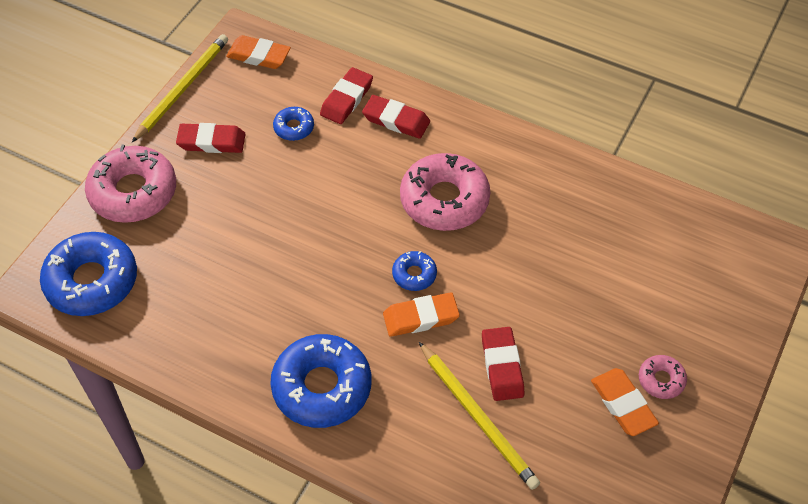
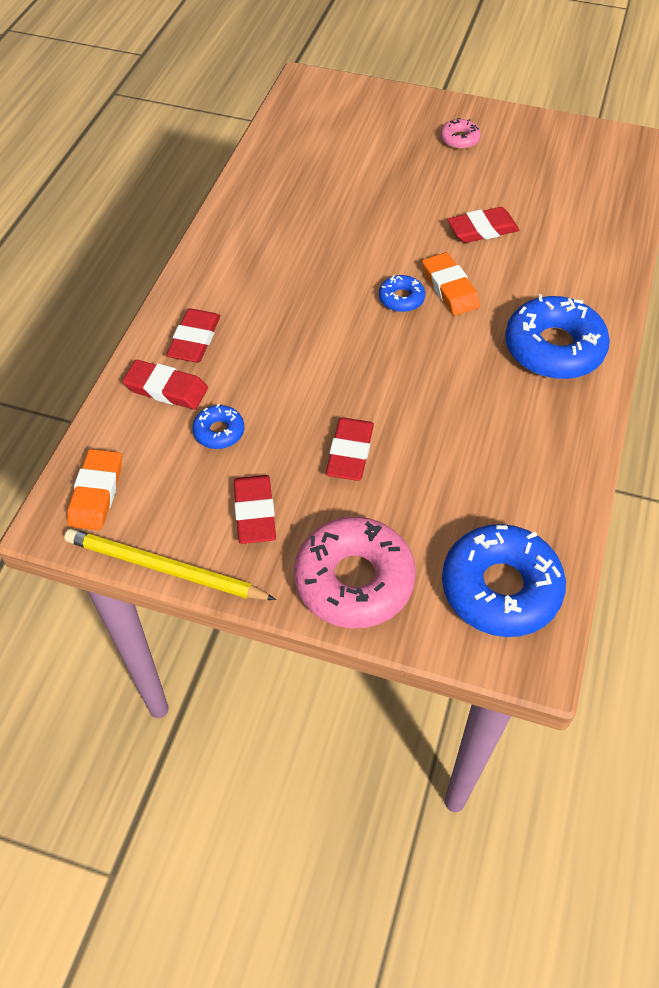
camera: 100 degrees left, 0 degrees up
pink donut [400,153,490,231] -> none
yellow pencil [419,342,540,490] -> none
orange eraser [591,368,659,436] -> none
none -> red eraser [326,417,374,481]

